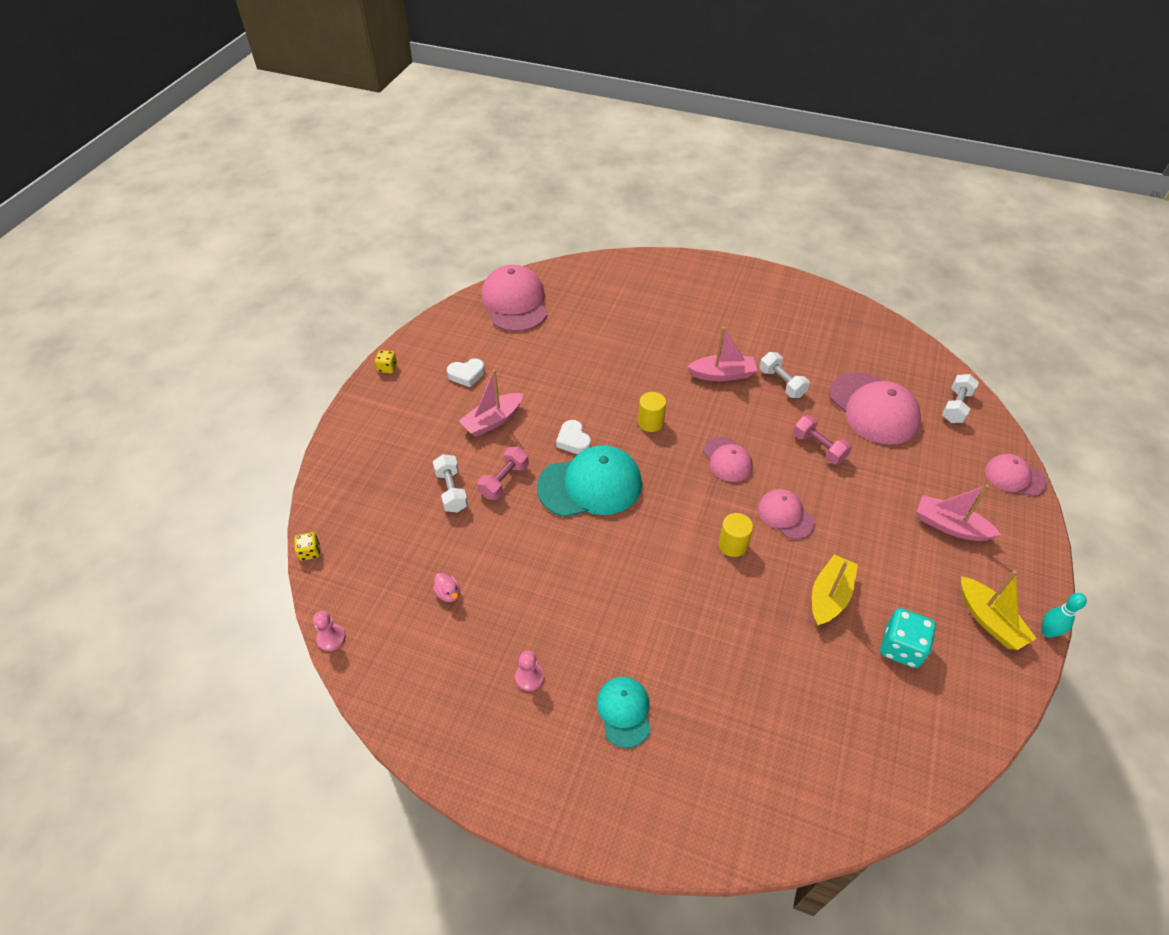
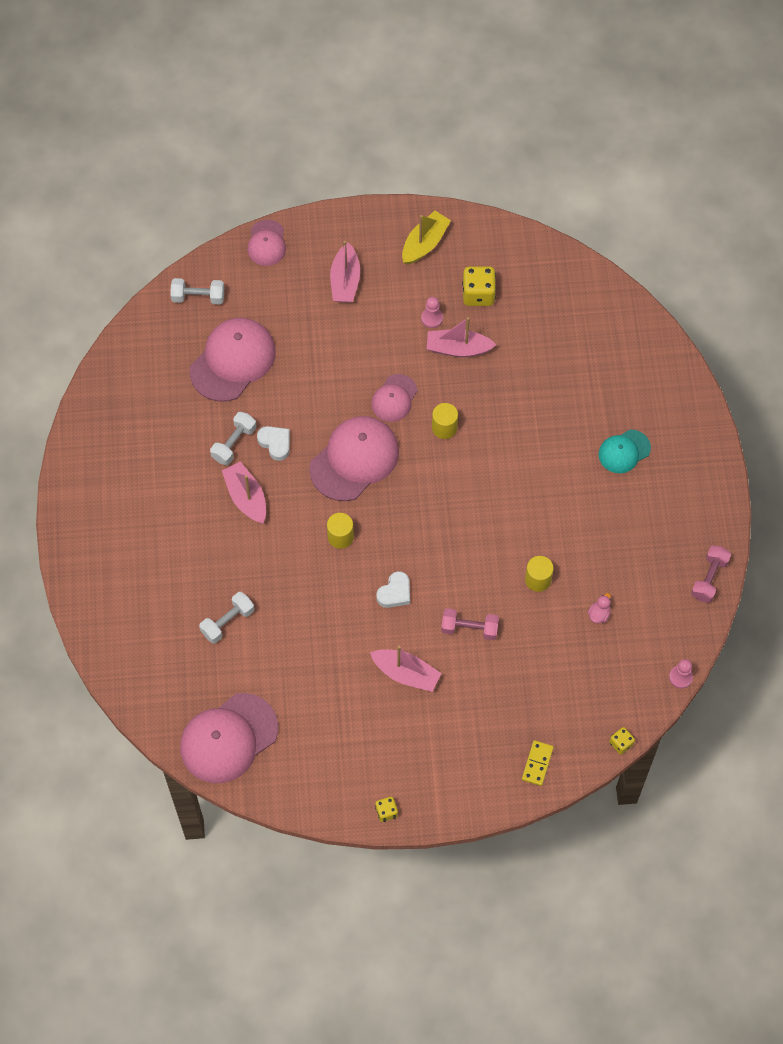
camera: 115 degrees left, 15 degrees up
white dumbbell [433,454,468,512] -> white dumbbell moved to [199,592,254,643]
white heart [447,359,485,387] -> white heart moved to [257,426,290,461]
pink pawn [515,650,544,691] -> pink pawn moved to [421,297,443,328]
turquoise cap [537,445,642,517] -> none
pink cap [703,437,753,482] -> pink cap [309,416,399,501], size x1.79
pink dumbbell [793,415,852,464] -> pink dumbbell moved to [691,545,731,603]
yellow boat [812,554,858,626] -> pink boat [427,317,496,357]
turquoise dice [880,608,936,668] -> yellow dice [462,266,496,306]
turquoise bowling pin [1042,593,1087,638] -> none
none -> yellow domino [522,740,554,786]
none -> yellow cylinder [525,556,554,592]

